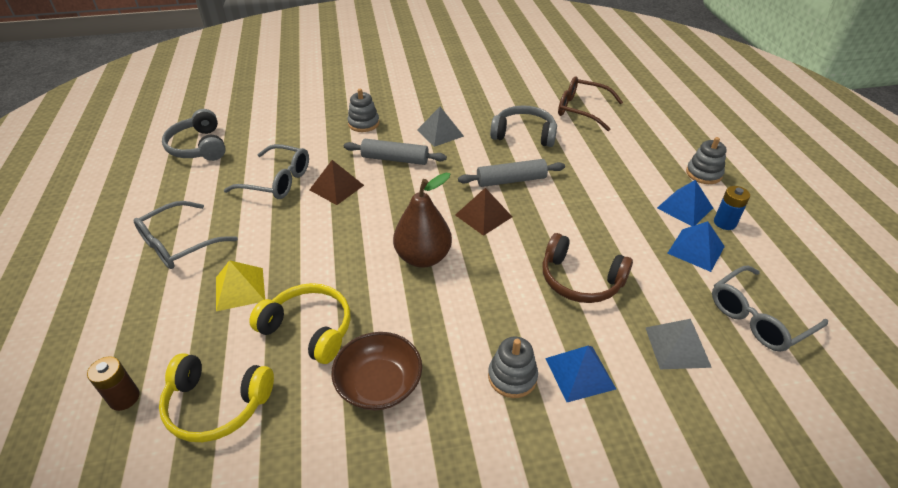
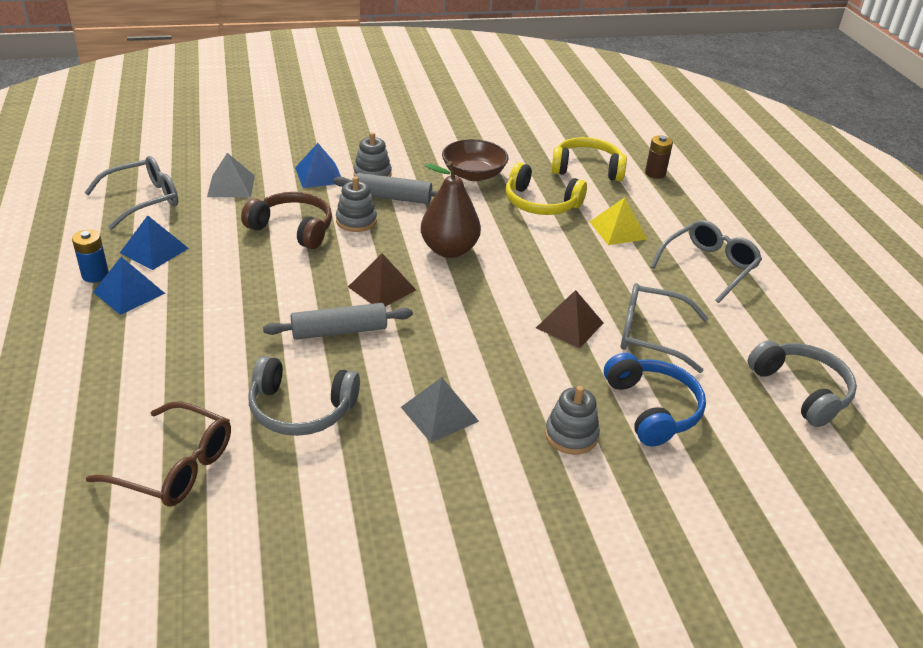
camera: 175 degrees right, 5 degrees down
grey rolling pin [344,139,447,165] -> grey rolling pin moved to [333,173,438,204]
grey stacking toy [686,137,727,184] -> grey stacking toy moved to [336,176,377,232]
none -> blue headphones [604,353,706,447]

